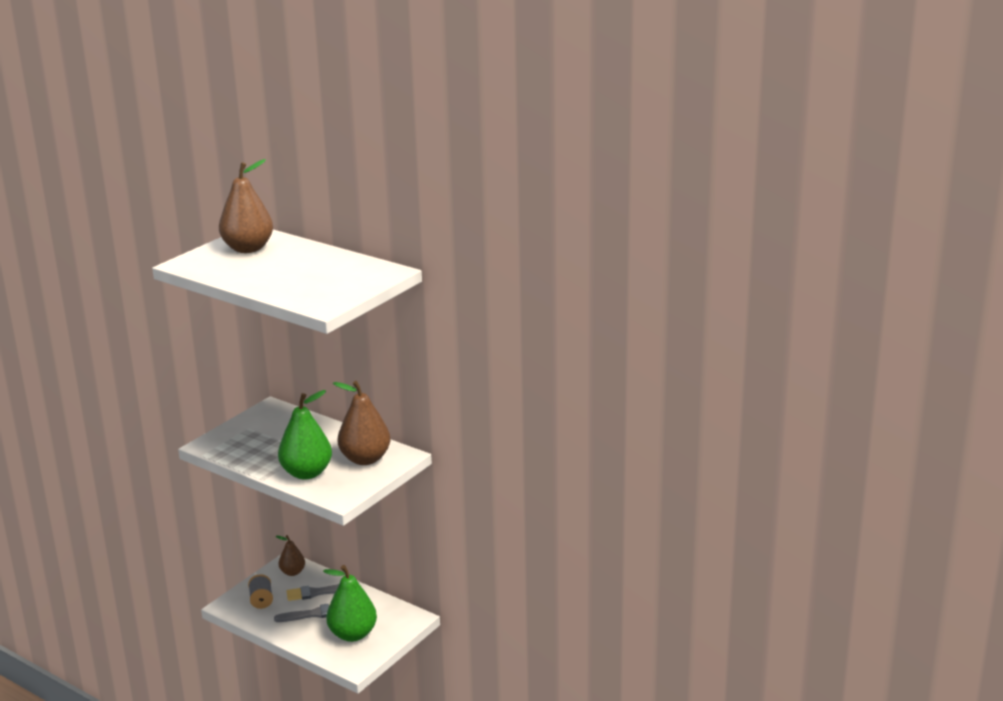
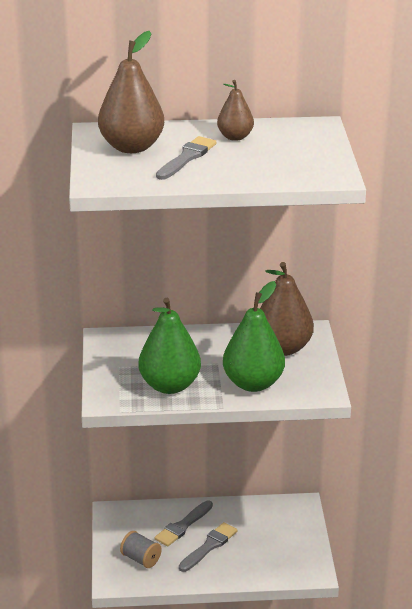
camera: 40 degrees left, 5 degrees up
brown pear [276,535,305,576] -> brown pear moved to [217,80,254,141]
green pear [323,565,377,642] -> green pear moved to [138,298,201,394]
none -> grey brush [156,136,216,180]

